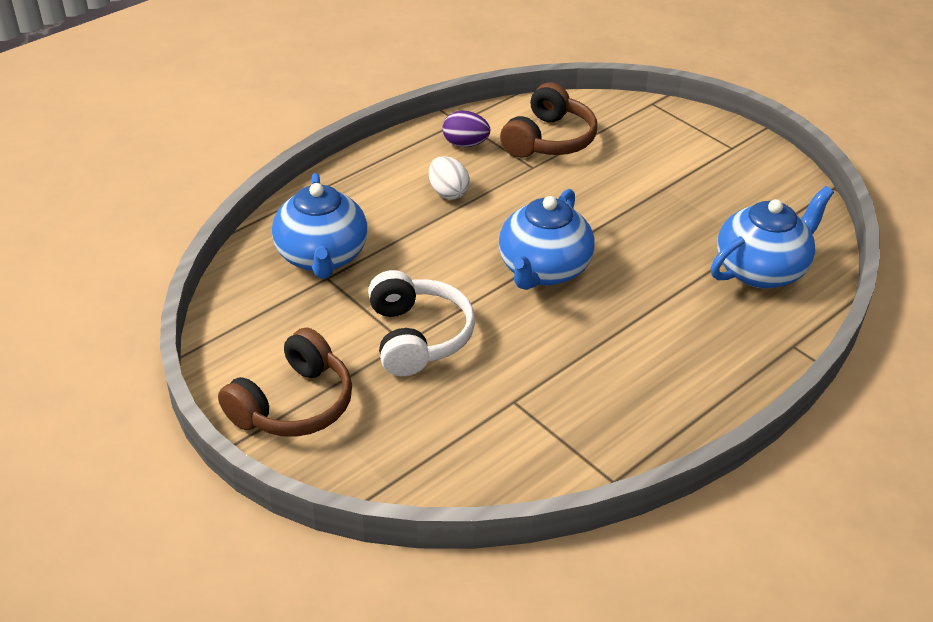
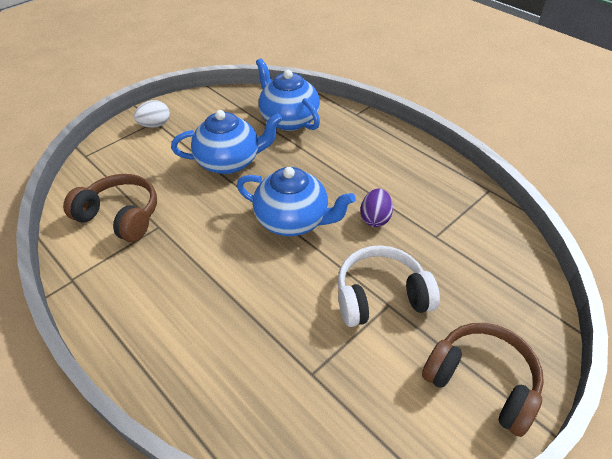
camera: 90 degrees left, 5 degrees up
blue teapot [272,173,368,279] -> blue teapot moved to [171,110,282,174]
white egg [429,156,470,200] -> white egg moved to [134,100,170,128]
purple egg [442,111,490,147] -> purple egg moved to [360,188,393,227]

